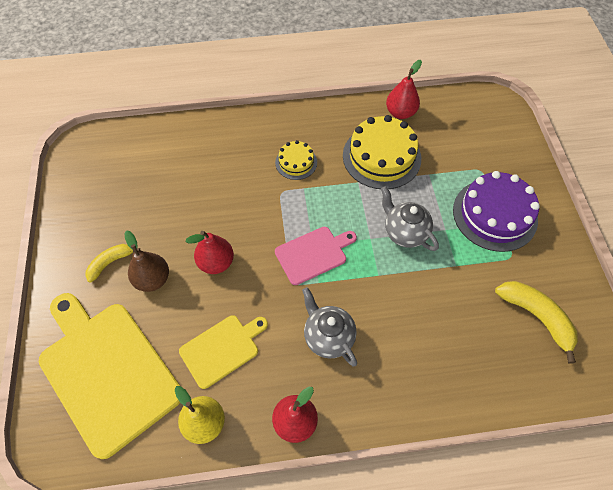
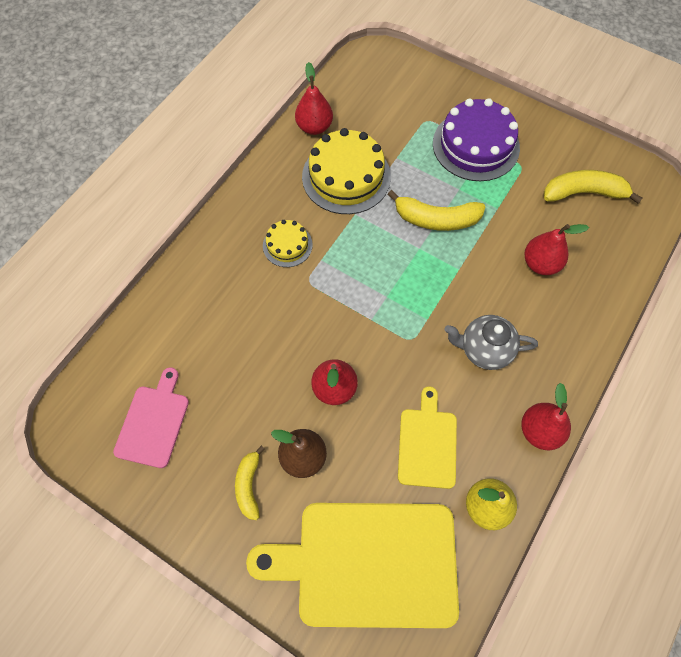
camera: 50 degrees left, 5 degrees up
pink cutting board [275,227,357,285] -> pink cutting board moved to [113,368,189,468]
grey teapot [381,186,439,251] -> yellow banana [387,190,486,231]
none -> red pear [524,224,589,275]

